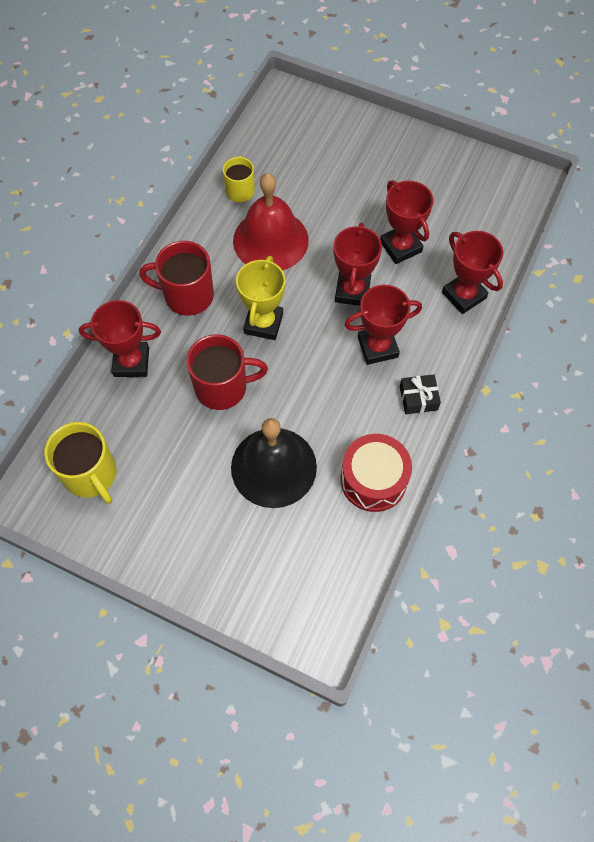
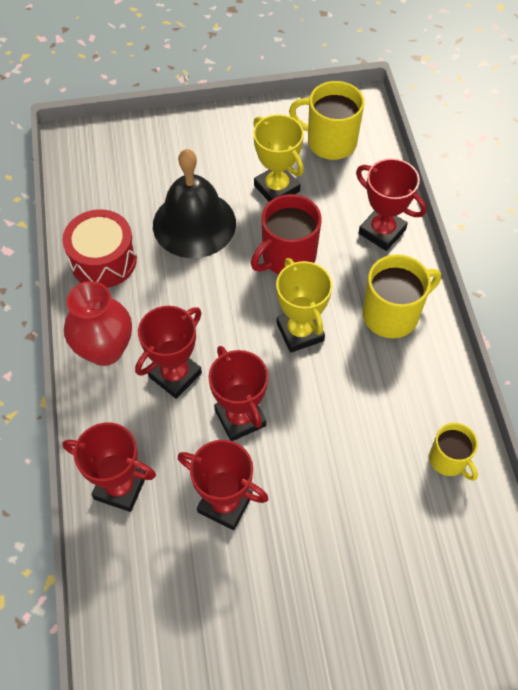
camera: 145 degrees right, 5 degrees down
red trophy [79,300,161,377] -> red trophy turned 75 degrees clockwise [356,158,426,251]
red mug [139,241,214,316] -> yellow mug [363,254,441,338]
red bell [233,173,309,271] -> none
black gift [400,374,441,414] -> red vase [64,281,132,366]
none -> yellow trophy [253,114,304,202]

